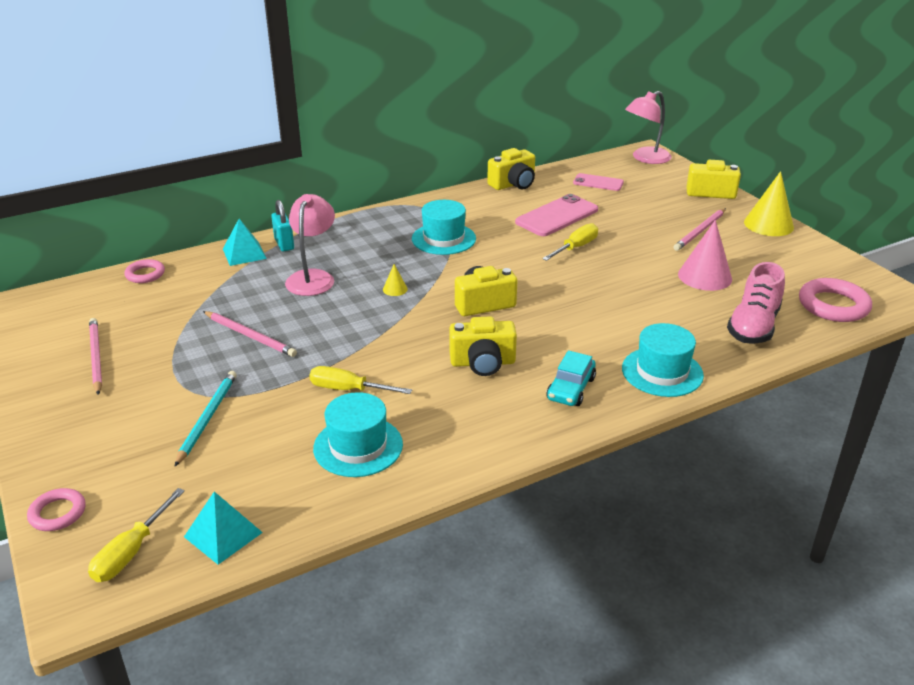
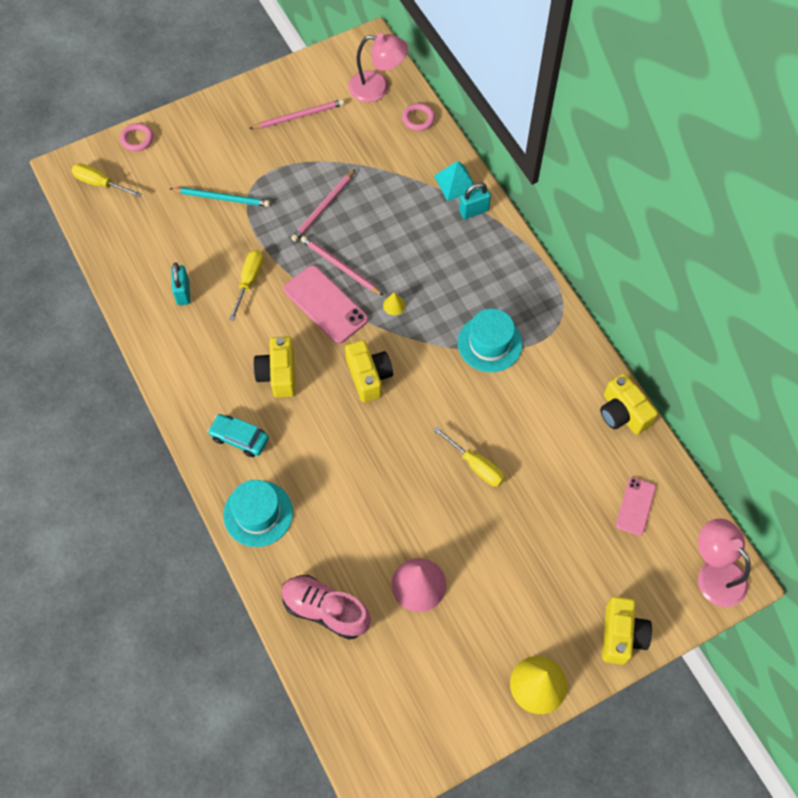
camera: 90 degrees right, 30 degrees up
turquoise pyramid [184,492,263,565] -> none
pink lamp [285,194,335,296] -> pink lamp moved to [348,33,408,102]
turquoise hat [313,392,403,477] -> turquoise padlock [171,263,190,305]
pink phone [515,194,598,236] -> pink phone moved to [283,265,368,344]
pink pencil [674,208,726,251] -> pink pencil moved to [301,236,384,296]
pink ring [799,278,872,322] -> none

